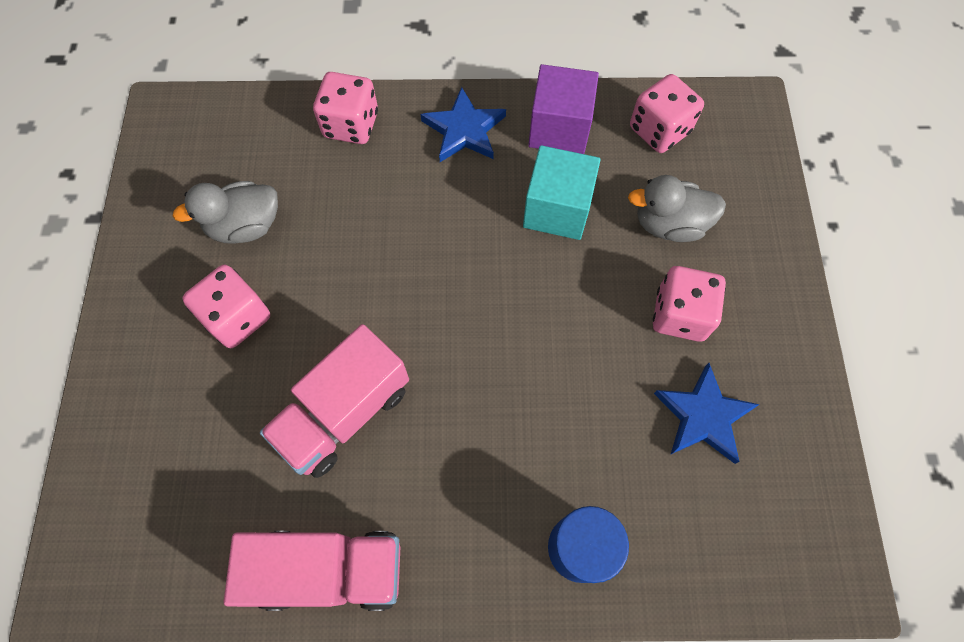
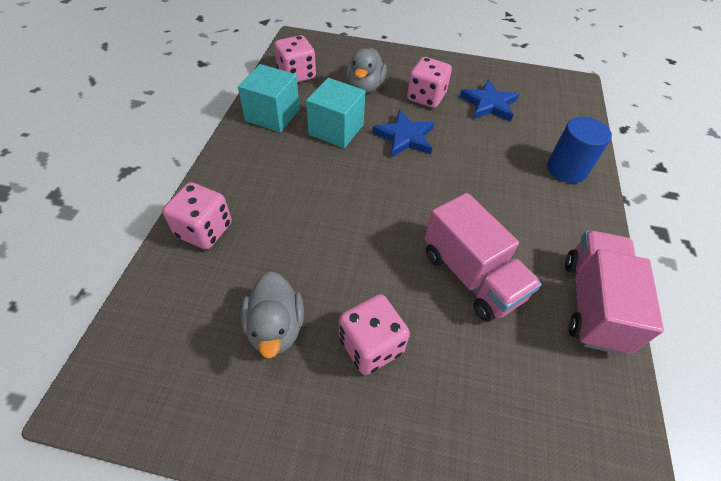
camera: 80 degrees left, 15 degrees down
blue star [421,87,506,162] -> blue star moved to [372,110,435,158]
purple cube [528,64,599,154] -> turquoise cube [238,64,300,132]

